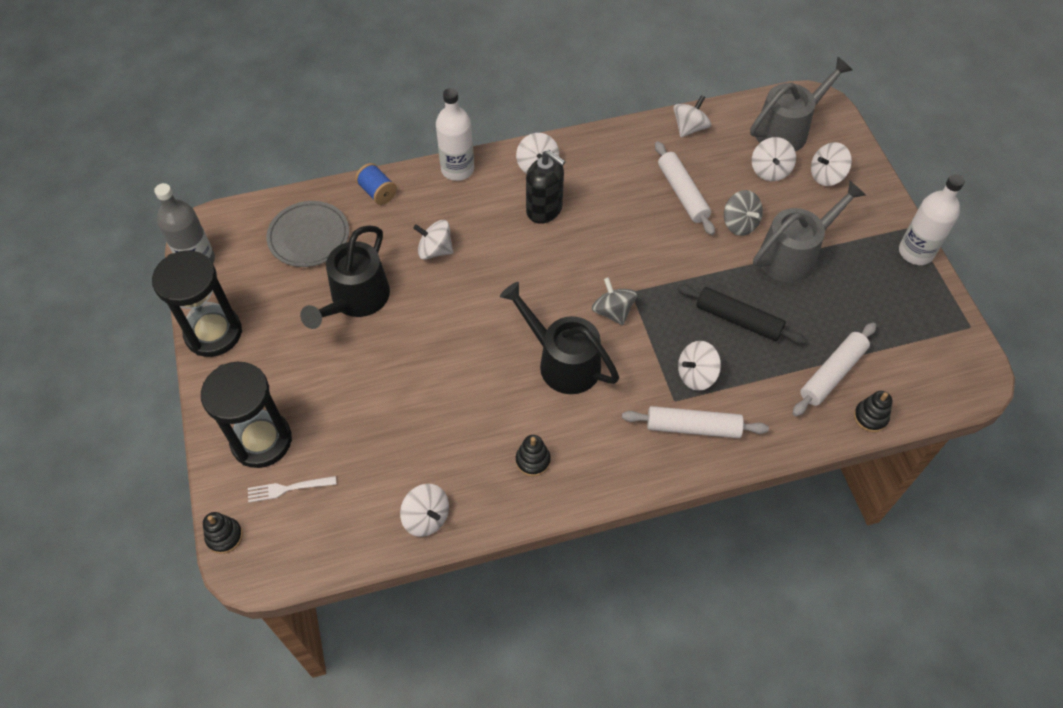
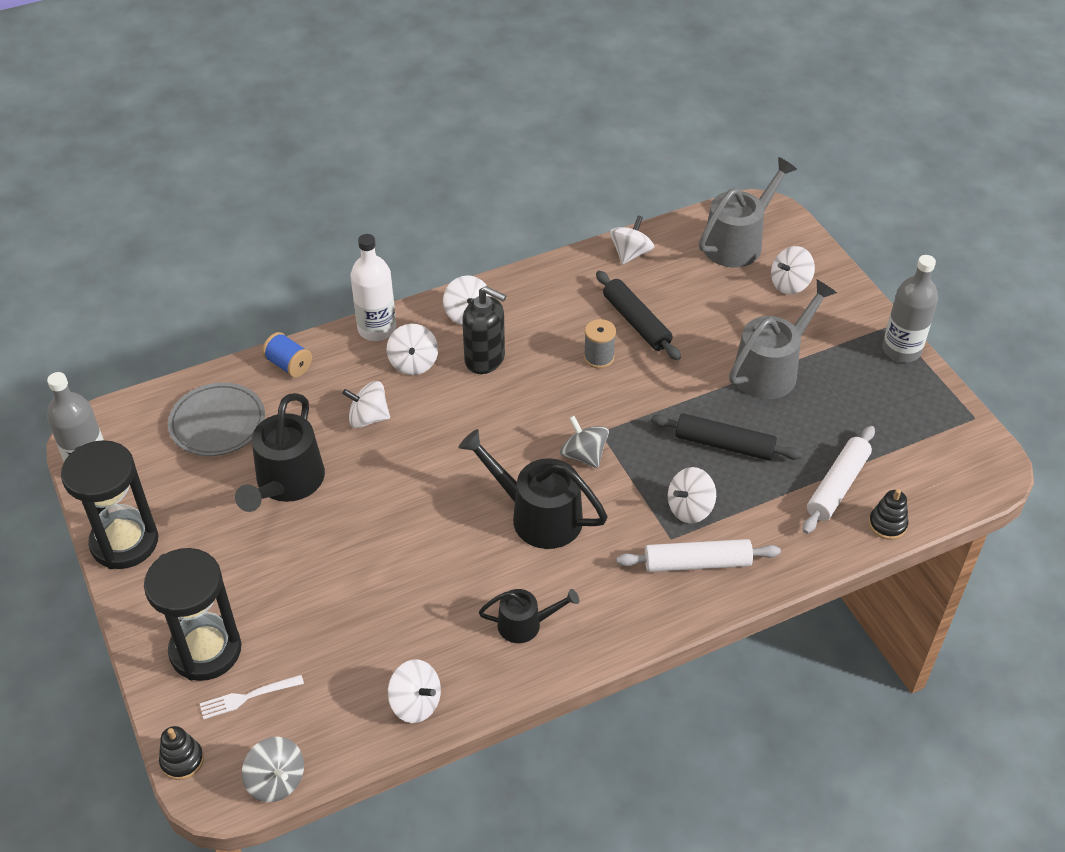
camera: 10 degrees left, 10 degrees down
black stacking toy [516,435,551,476] -> black watering can [479,589,579,643]
white rolling pin [655,141,715,235] -> black rolling pin [596,271,681,360]
grey spinning top [724,190,763,236] -> grey spinning top moved to [242,737,304,802]
white spinning top [752,137,796,181] -> white spinning top moved to [386,324,438,375]
white bottle [899,174,964,265] -> grey bottle [882,255,938,362]
none -> grey spool [584,319,616,369]

